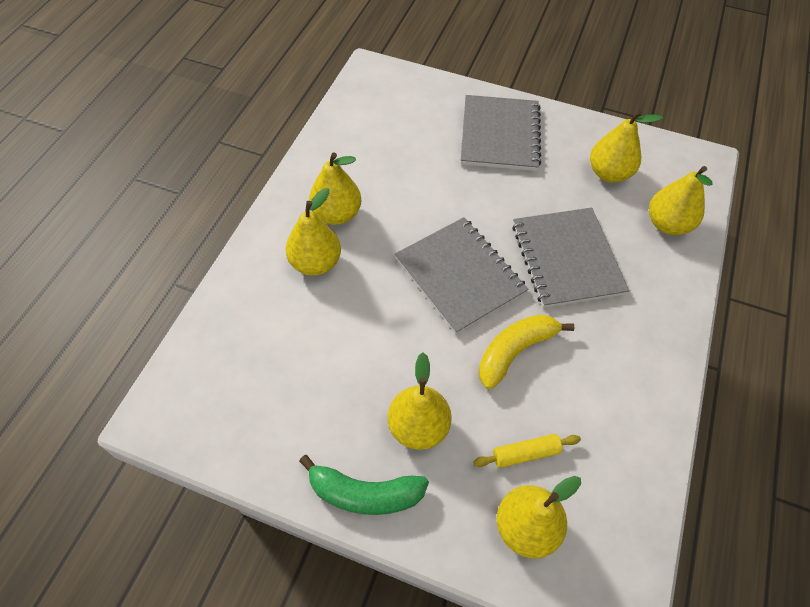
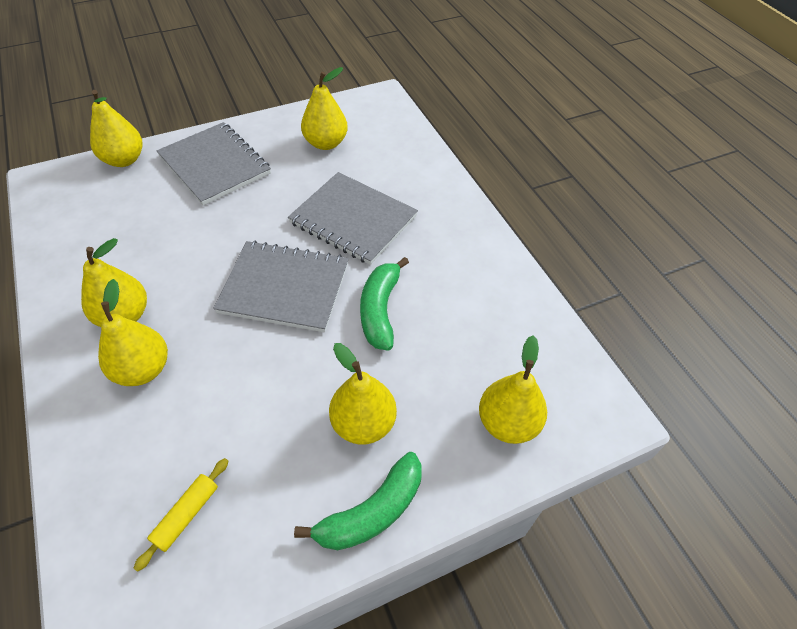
camera: 45 degrees left, 5 degrees down
yellow rolling pin [473,434,581,468] -> yellow rolling pin moved to [133,458,228,572]
yellow banana [479,314,575,389] -> green banana [360,257,409,351]
yellow pear [649,166,712,235] -> yellow pear moved to [90,90,142,167]

